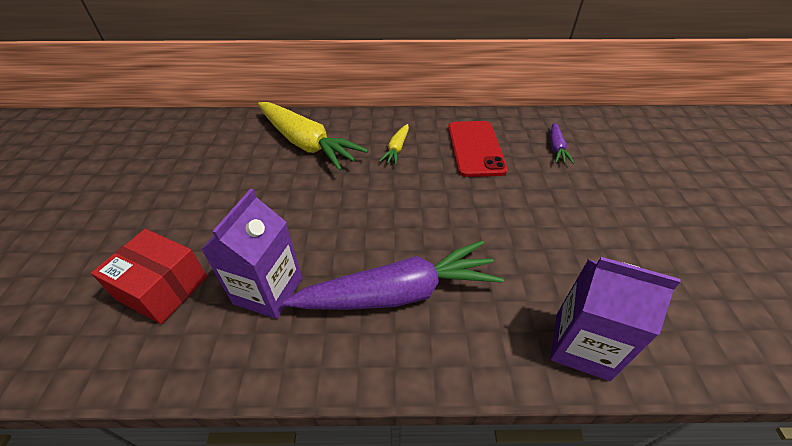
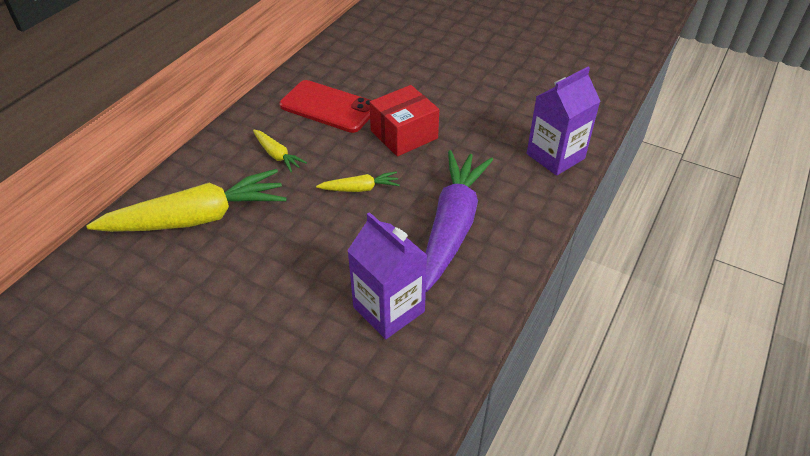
camera: 60 degrees left, 0 degrees up
red box [91,229,207,324] -> red box moved to [369,85,439,157]
purple carrot [550,123,574,164] -> none
none -> yellow carrot [316,171,400,192]

